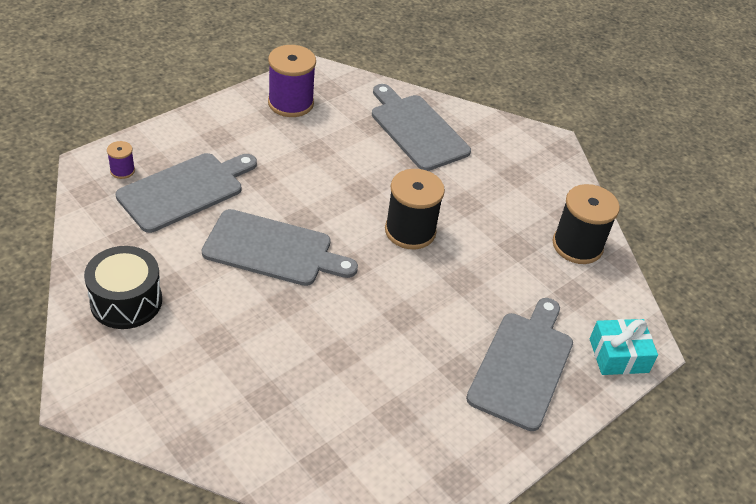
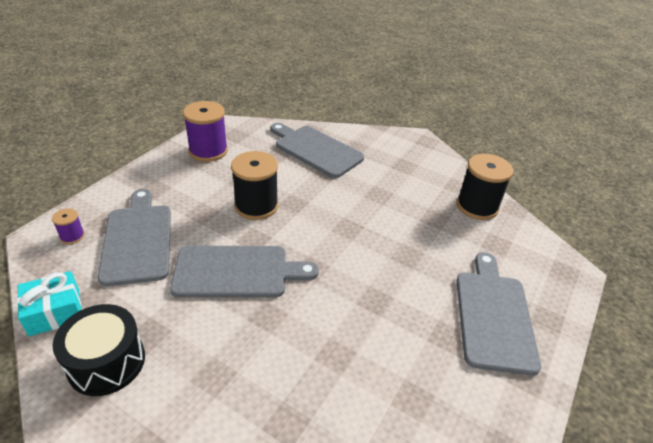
camera: 15 degrees left, 5 degrees down
grey cutting board [115,153,257,233] -> grey cutting board turned 45 degrees counterclockwise [98,189,171,286]
black spool [385,169,445,249] -> black spool moved to [231,151,278,220]
turquoise gift [590,319,658,375] -> turquoise gift moved to [17,271,82,336]

